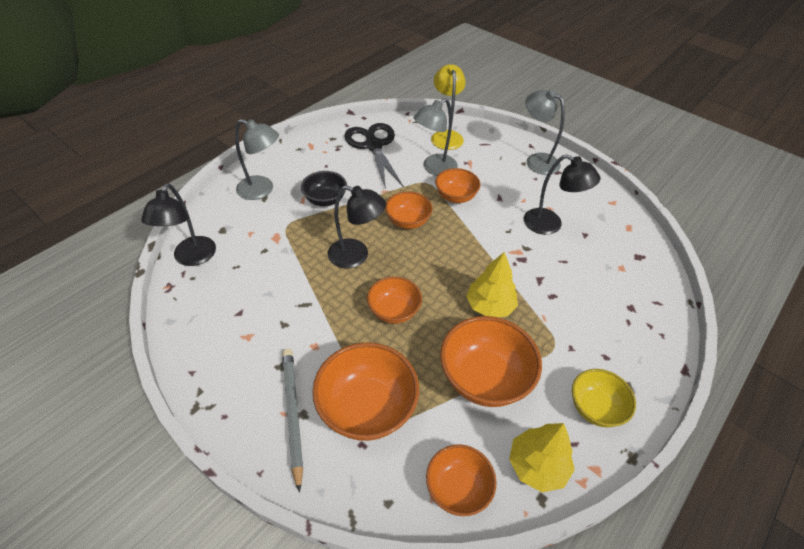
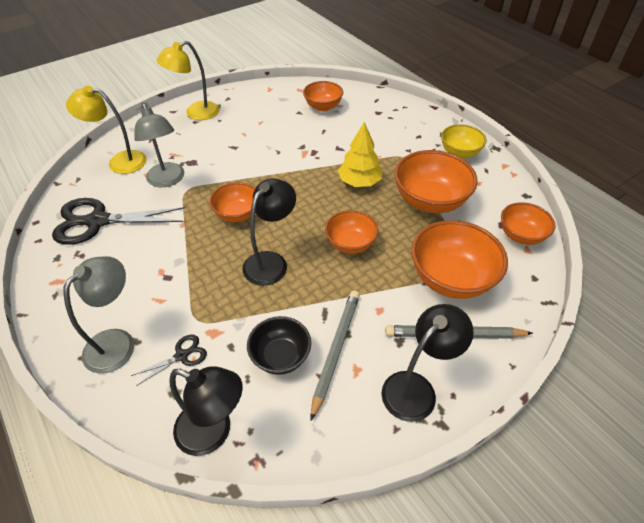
camera: 75 degrees left, 0 degrees up
black bowl [301,171,347,206] -> black bowl moved to [247,316,311,375]
orange bowl [435,168,480,203] -> orange bowl moved to [303,81,343,111]
yellow tree [509,423,575,492] -> none
black lamp [524,154,601,235] -> black lamp moved to [381,304,474,422]
grey lamp [525,90,565,175] -> yellow lamp [156,41,220,120]
none -> black scissors [131,334,207,386]
none -> grey pencil [311,291,360,421]

